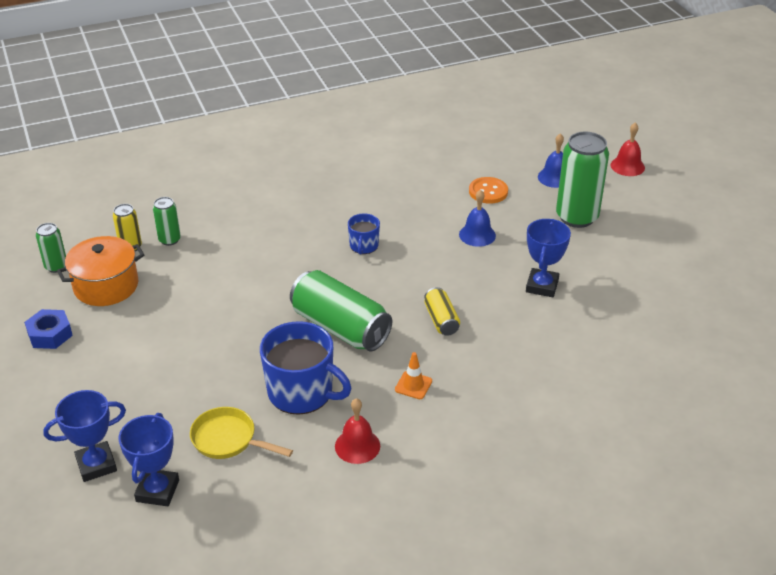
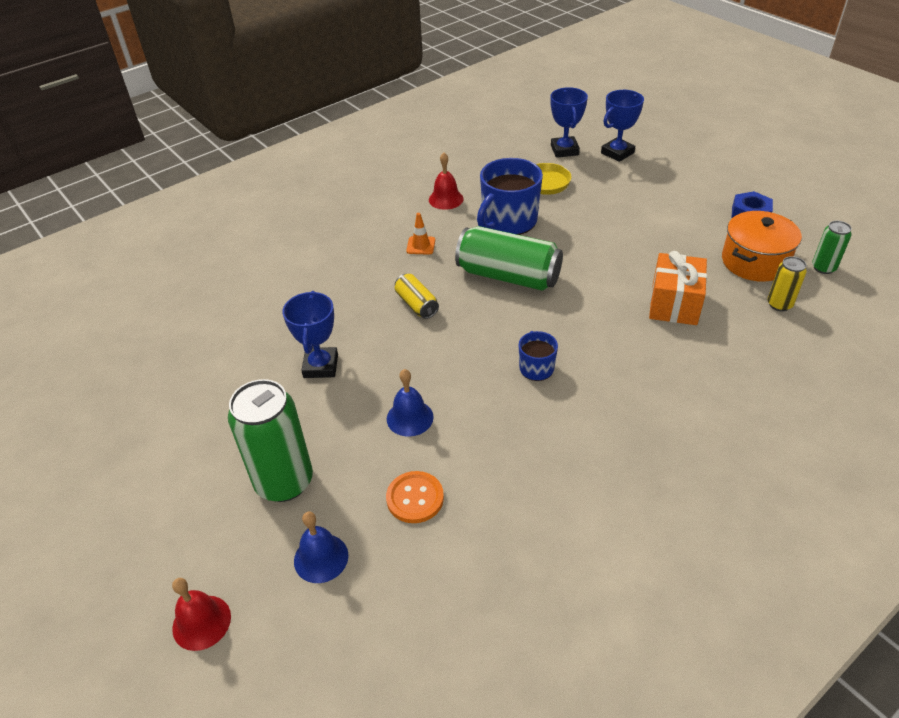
camera: 165 degrees right, 5 degrees up
green can [153,197,181,246] -> none
blue mug [260,321,351,415] -> blue mug turned 60 degrees counterclockwise [477,158,543,235]
none -> orange gift [649,251,707,325]

